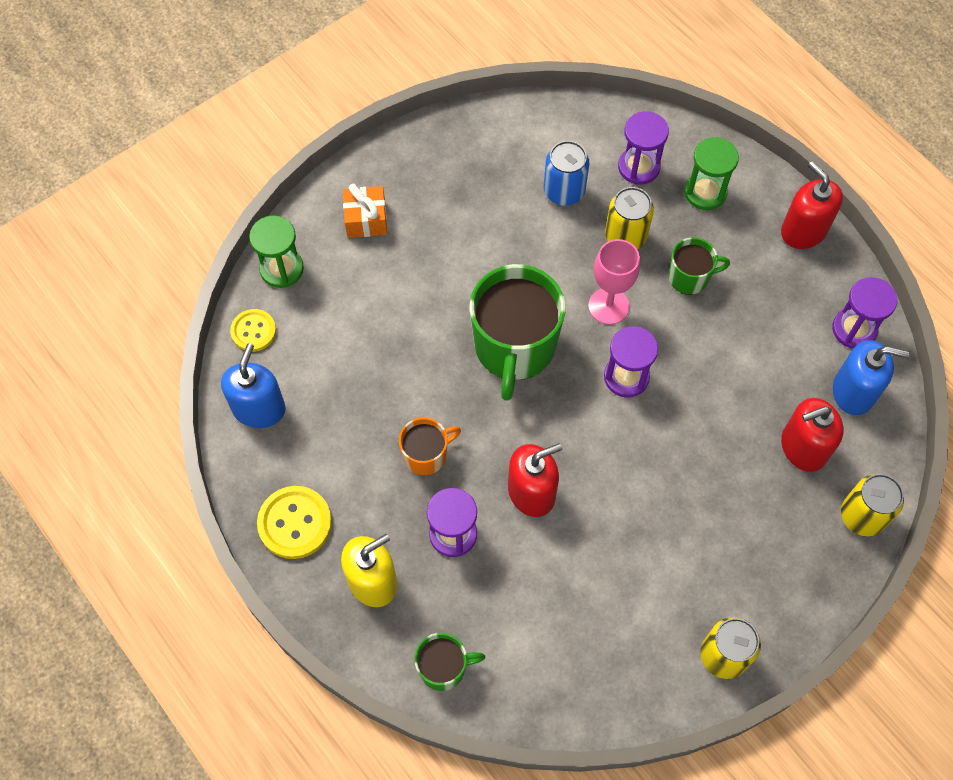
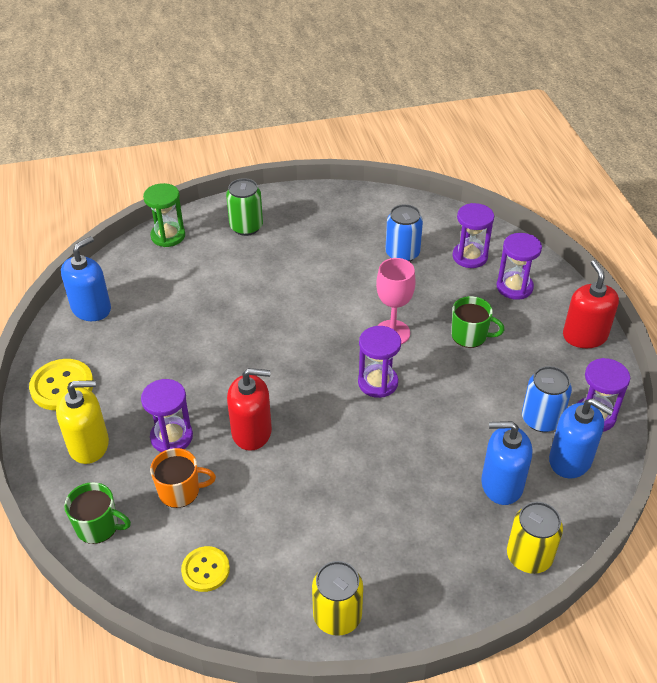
camera: 25 degrees right, 20 degrees down
yellow button [230,309,276,352] -> yellow button moved to [181,546,230,592]
orange gift [343,184,387,238] -> green can [226,178,263,236]
orange mug [399,417,461,475] -> orange mug moved to [150,448,216,508]
green mug [469,264,566,401] -> none
yellow can [605,187,654,249] -> none
green hourglass [684,137,739,210] -> purple hourglass [496,233,542,300]
red soap dispenser [781,398,844,472] -> blue soap dispenser [481,421,532,505]
none -> blue can [522,366,572,432]

